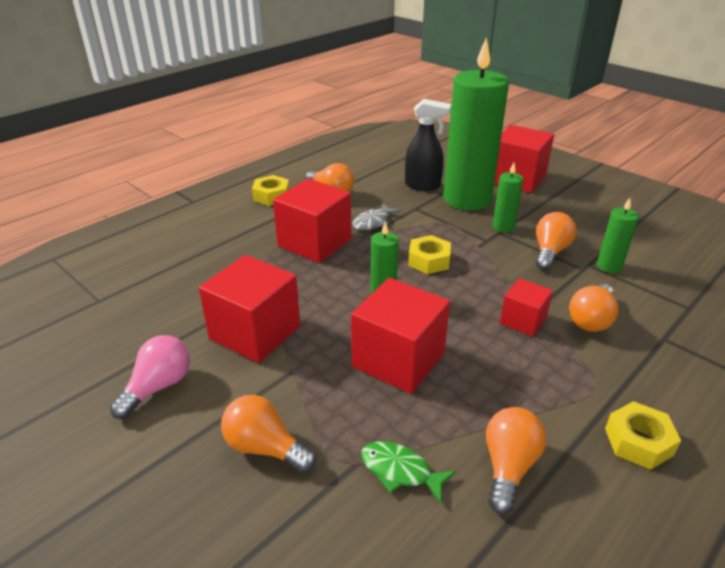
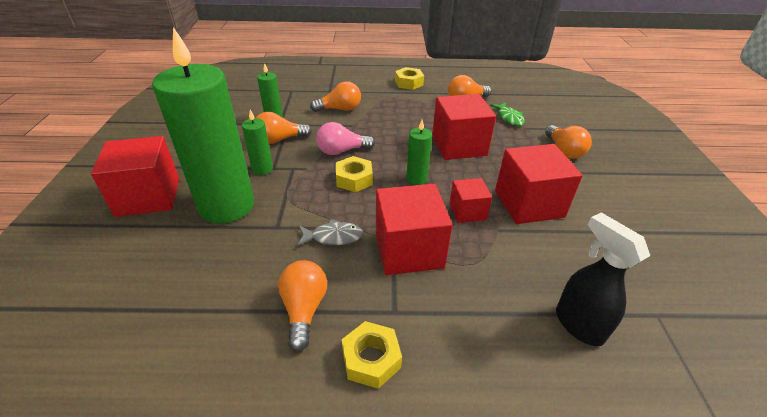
camera: 135 degrees left, 5 degrees up
pink light bulb [110,335,190,419] -> pink light bulb moved to [316,122,375,155]
black spray bottle [405,99,451,191] -> black spray bottle moved to [556,212,650,346]
red cube [500,278,553,337] -> red cube moved to [449,178,492,223]

